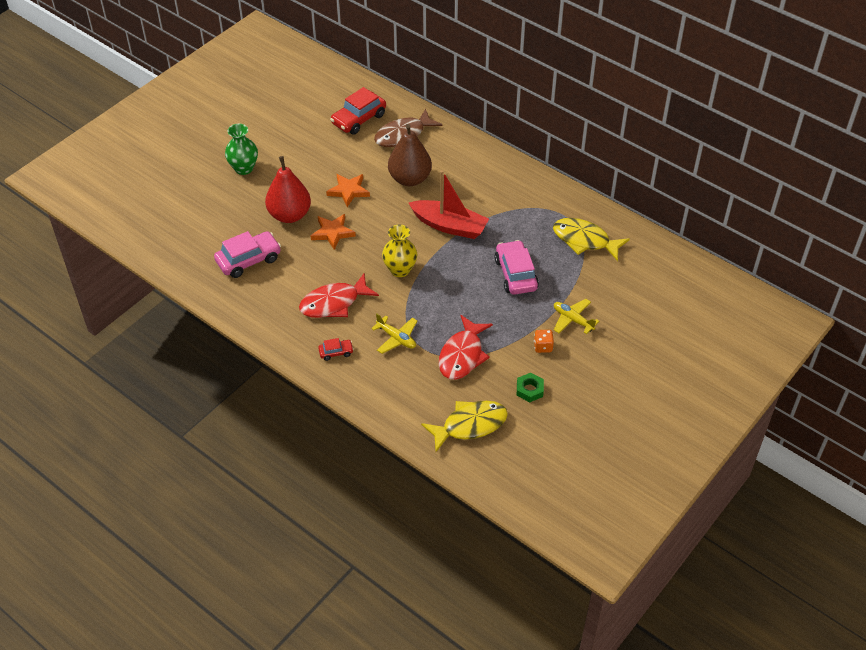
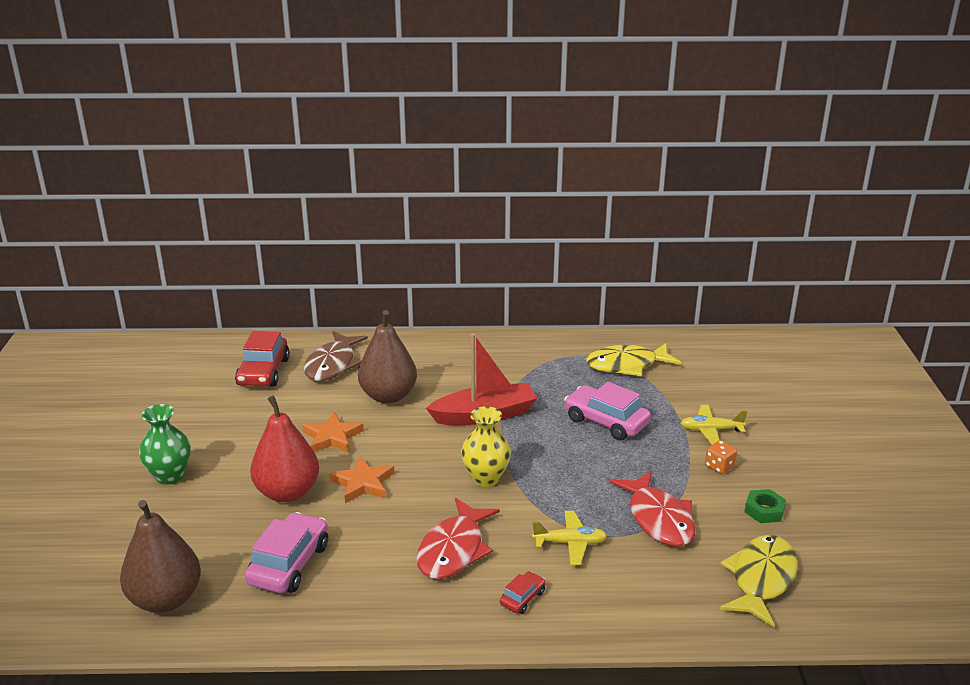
camera: 40 degrees left, 20 degrees down
none -> brown pear [120,500,201,613]

